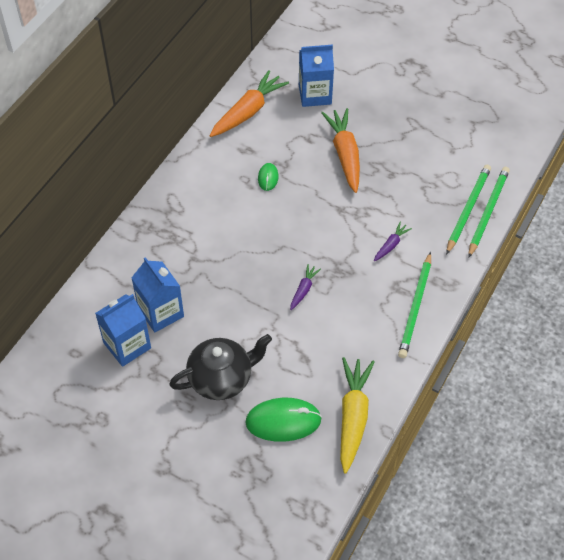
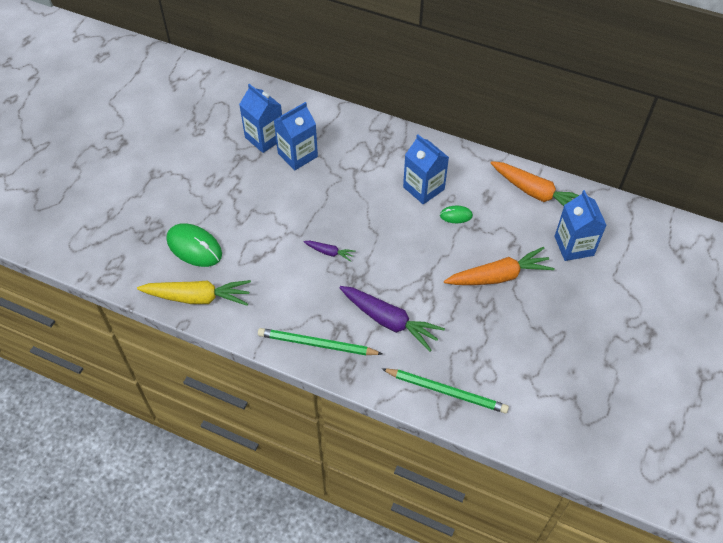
camera: 85 degrees right, 0 degrees up
black teapot [169,334,272,400] -> none
green mouse [245,398,322,442] -> green mouse turned 45 degrees counterclockwise [167,223,222,267]
purple carrot [374,222,412,261] -> purple carrot [339,286,445,351], size x2.04
green pencil [468,167,510,258] -> none
none -> blue carton [403,134,449,204]

